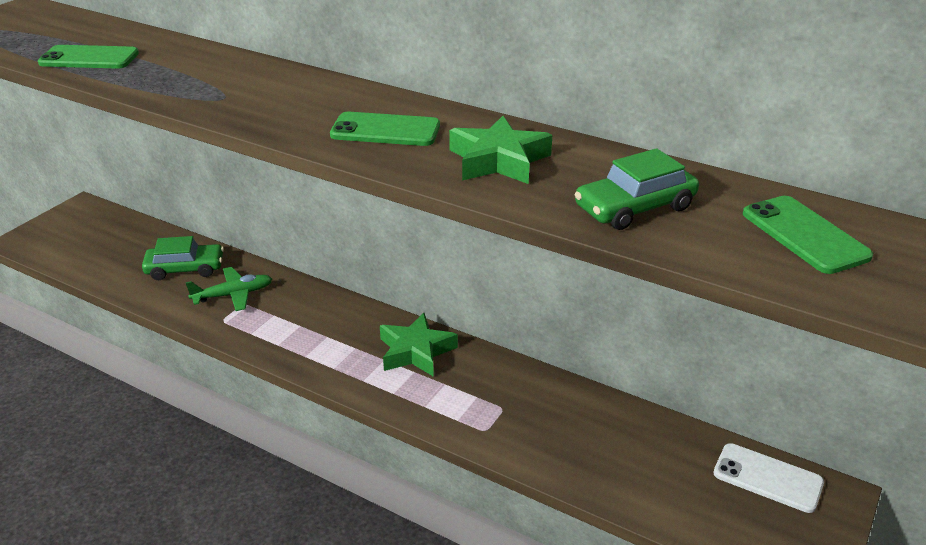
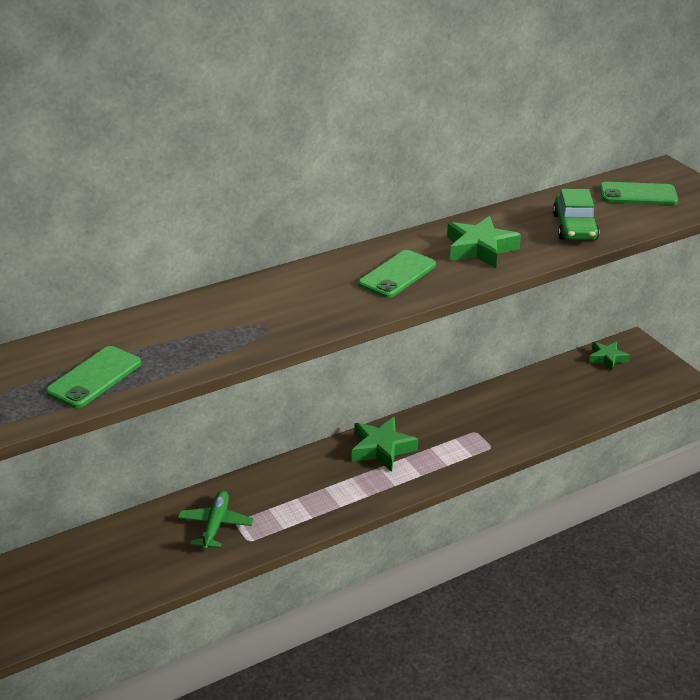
camera: 60 degrees left, 0 degrees up
green car [142,236,224,280] -> none
white phone [714,443,824,513] -> green star [589,342,630,371]

